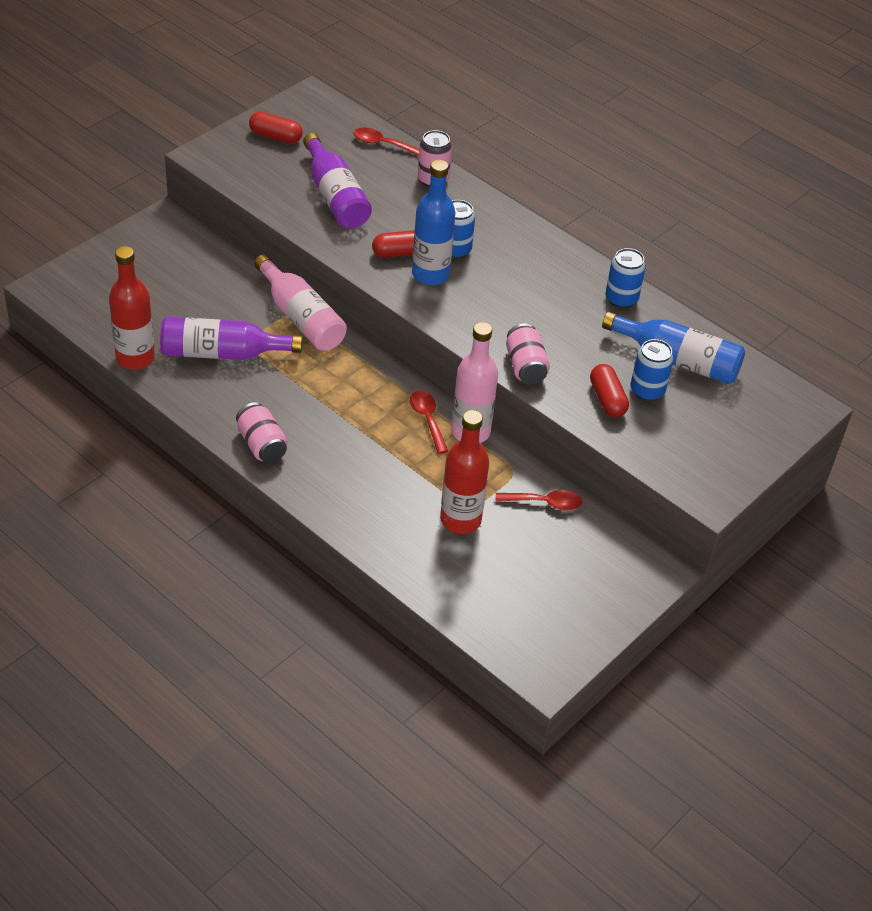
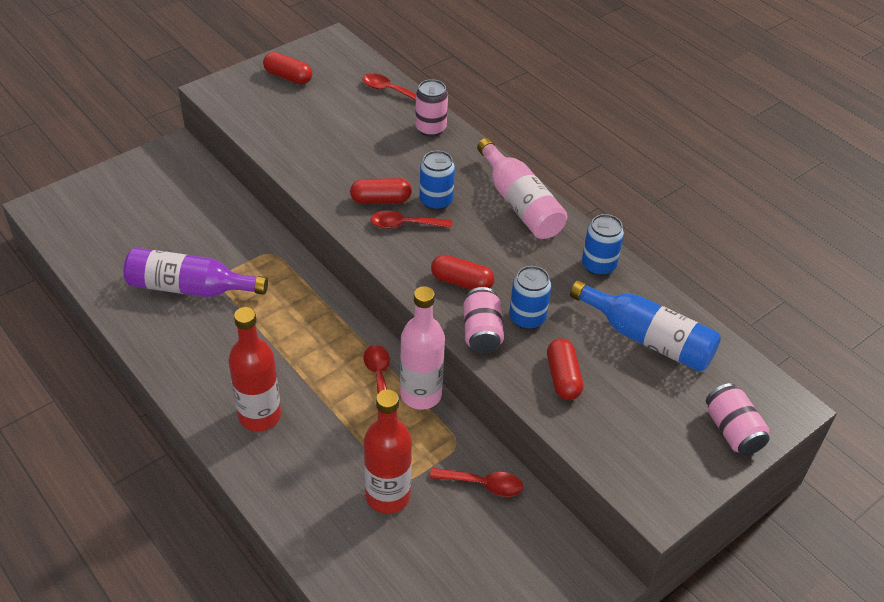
camera: 10 degrees right, 0 degrees up
red bottle [109,246,155,369] -> red bottle moved to [229,307,281,432]
pink can [236,402,288,463] -> pink can moved to [706,383,769,455]
pink bottle [254,254,347,351] -> pink bottle moved to [477,138,567,239]
purple bottle [303,133,372,229] -> none
blue bottle [412,160,455,285] -> red spoon [370,211,452,229]
blue can [631,339,673,401] -> blue can moved to [509,266,551,330]
none -> red capsule [431,255,494,290]

